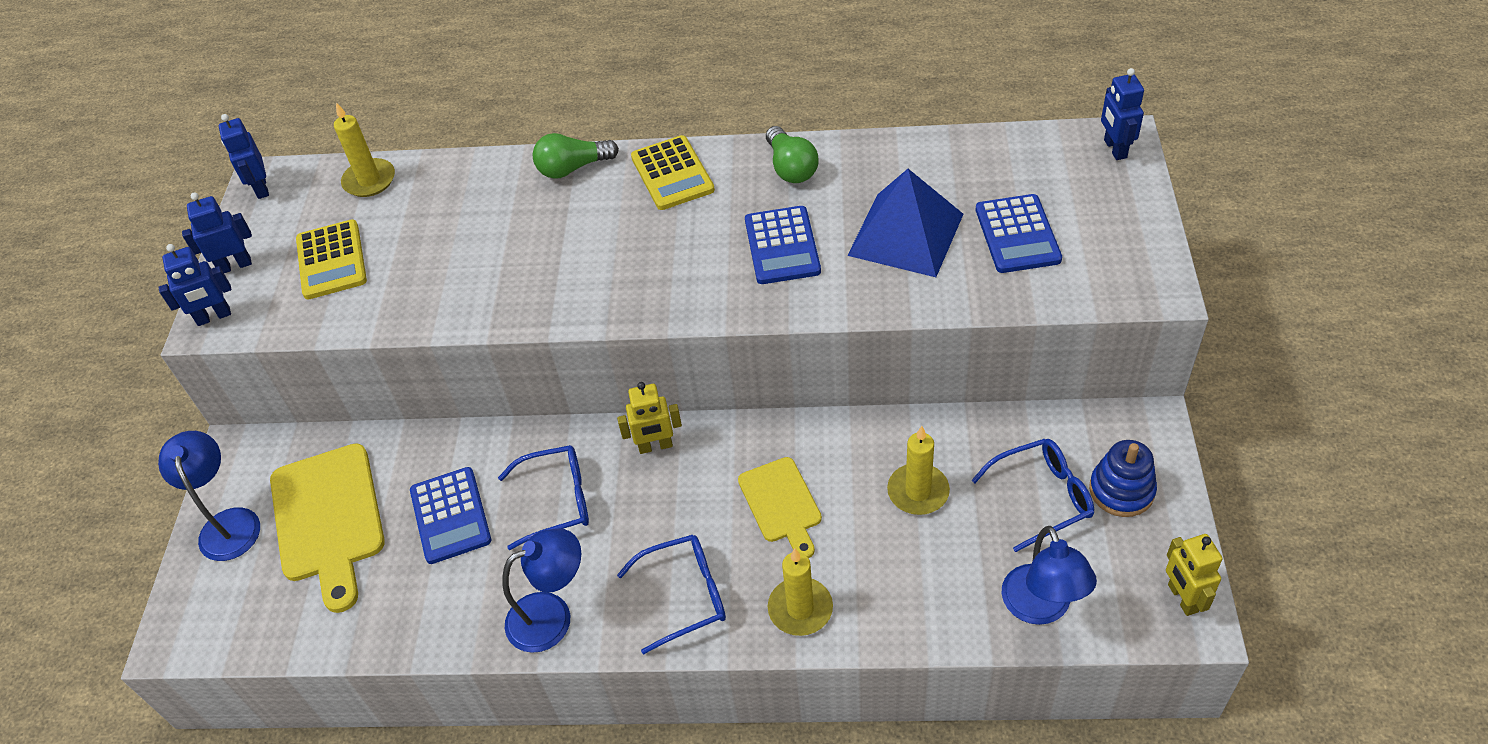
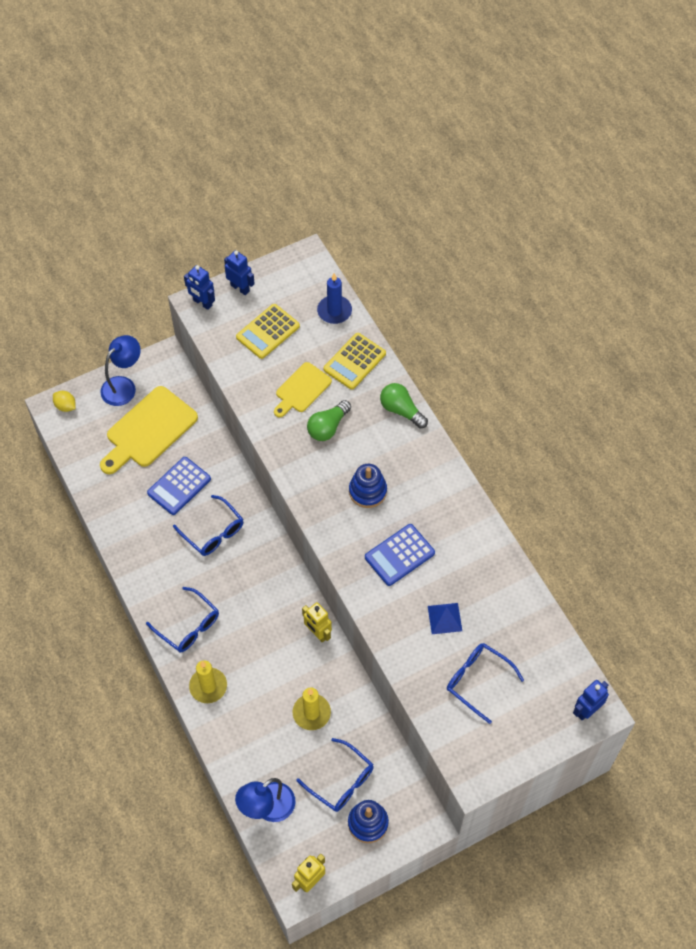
camera: 55 degrees right, 10 degrees up
blue robot [219,114,269,199] -> none
yellow candle [334,102,395,197] -> blue candle [317,273,352,324]
blue lamp [502,528,581,653] -> none
yellow robot [617,382,682,454] -> yellow robot moved to [302,602,332,643]
yellow calculator [631,135,715,210] -> yellow calculator moved to [324,333,386,390]
yellow cutting board [738,457,822,558] -> yellow cutting board moved to [274,362,332,417]
green light bulb [766,126,819,183] -> green light bulb moved to [307,400,351,441]
blue pyramid [847,169,963,277] -> blue pyramid [428,603,462,634], size x0.51
blue calculator [976,194,1062,273] -> blue glasses [447,643,524,724]
none -> yellow lemon [53,391,76,412]
none -> blue stacking toy [349,464,387,508]

